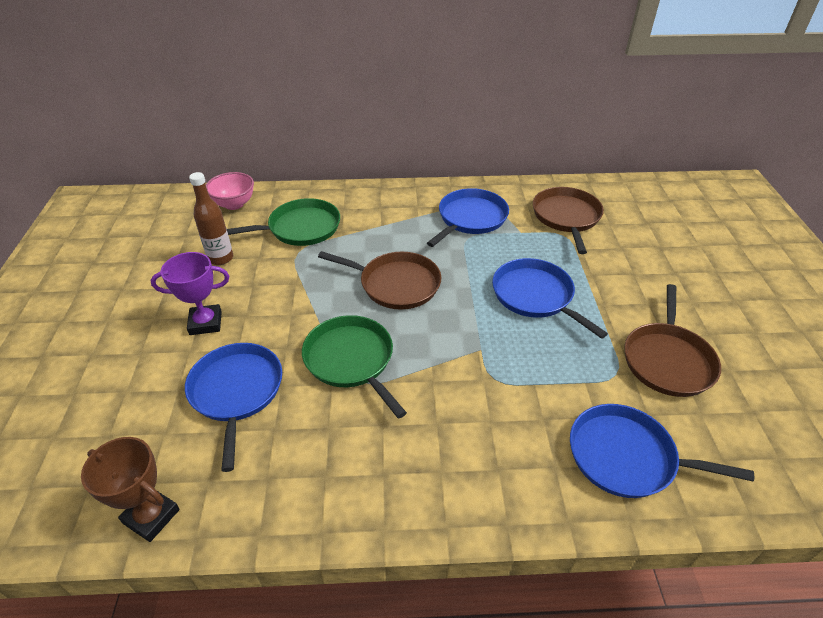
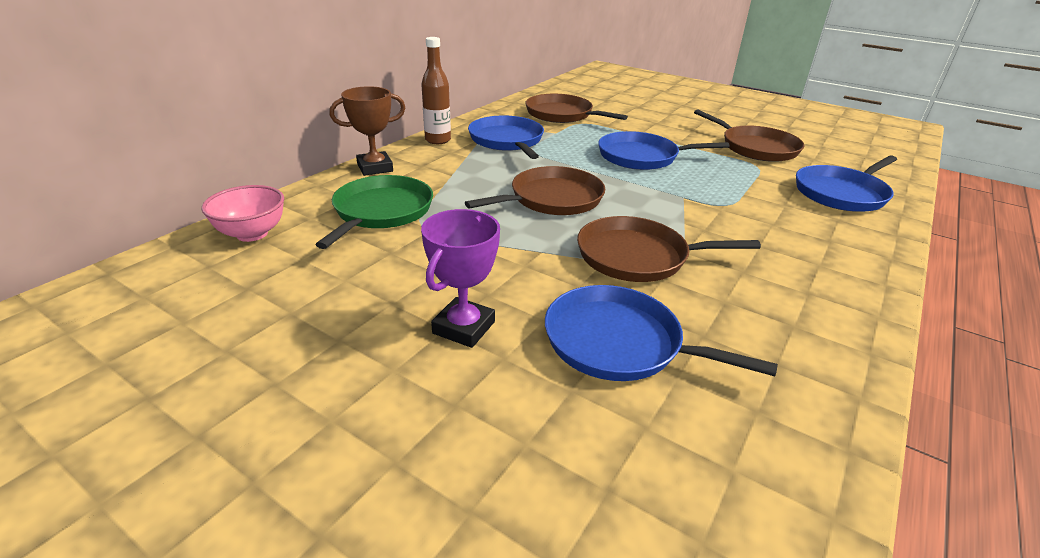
camera: 55 degrees left, 10 degrees down
brown trophy [81,437,180,542] -> brown trophy moved to [329,86,405,176]
brown bottle [189,172,233,265] -> brown bottle moved to [421,37,451,144]
green pan [302,315,407,419] -> brown pan [577,216,761,282]

